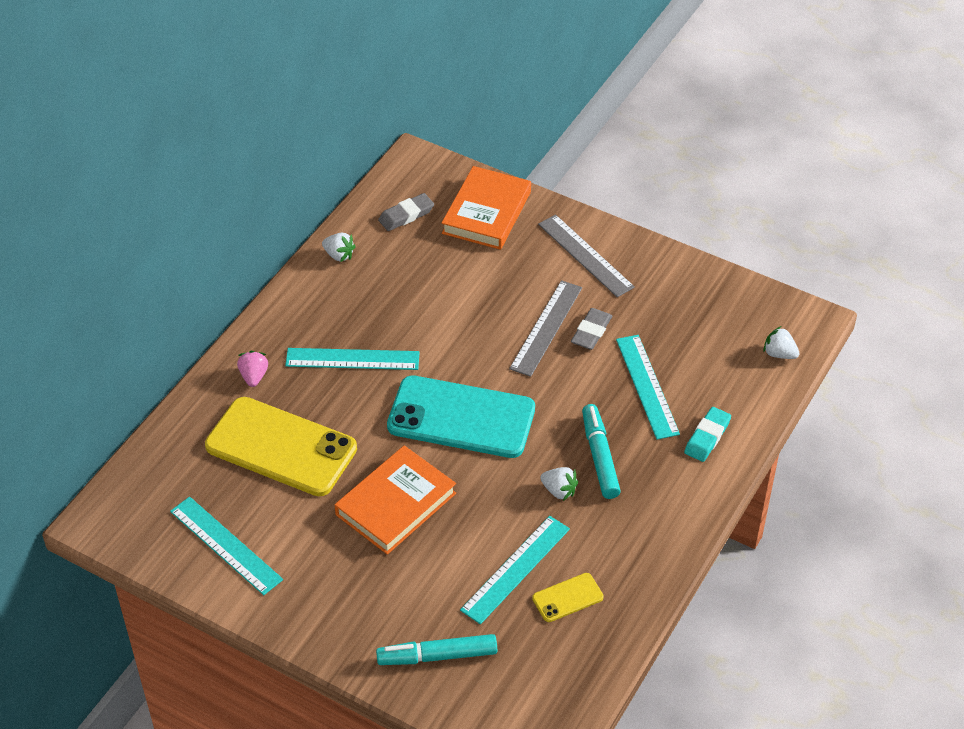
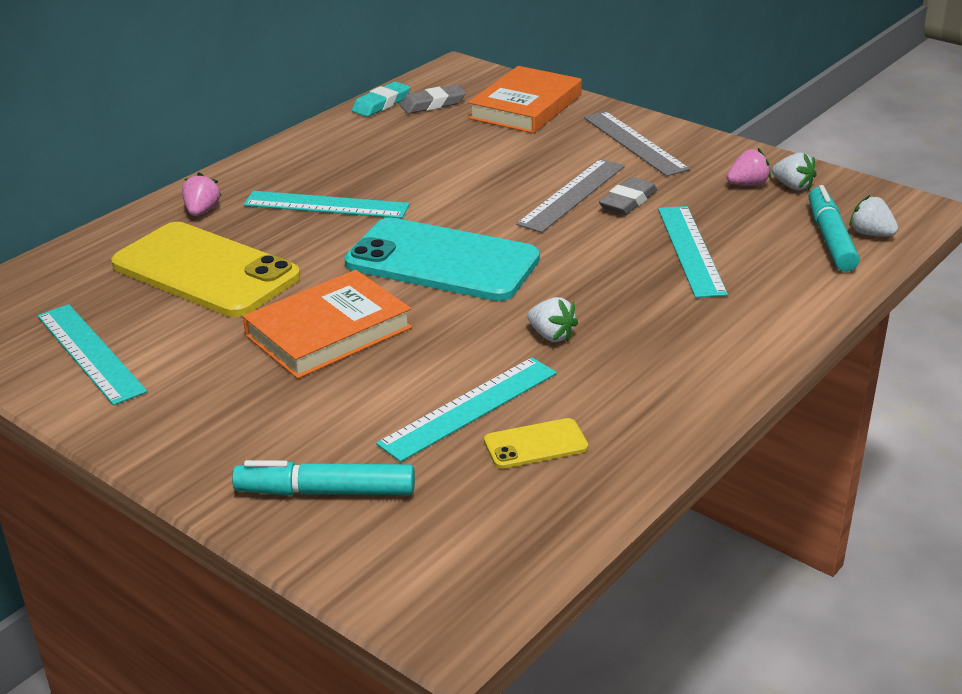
camera: 10 degrees right, 15 degrees down
white strawberry [322,232,356,262] -> white strawberry moved to [772,152,817,191]
turquoise marker [582,404,621,499] -> turquoise marker moved to [809,185,860,272]
turquoise eraser [684,407,731,462] -> turquoise eraser moved to [352,81,410,117]
none -> pink strawberry [727,148,771,186]

